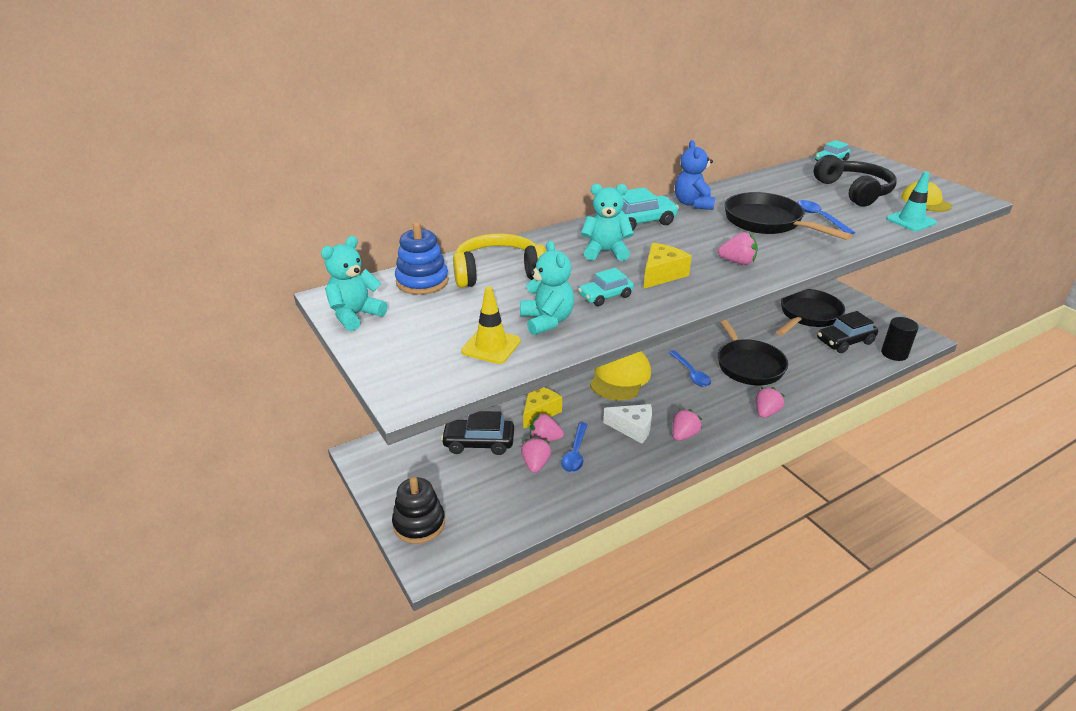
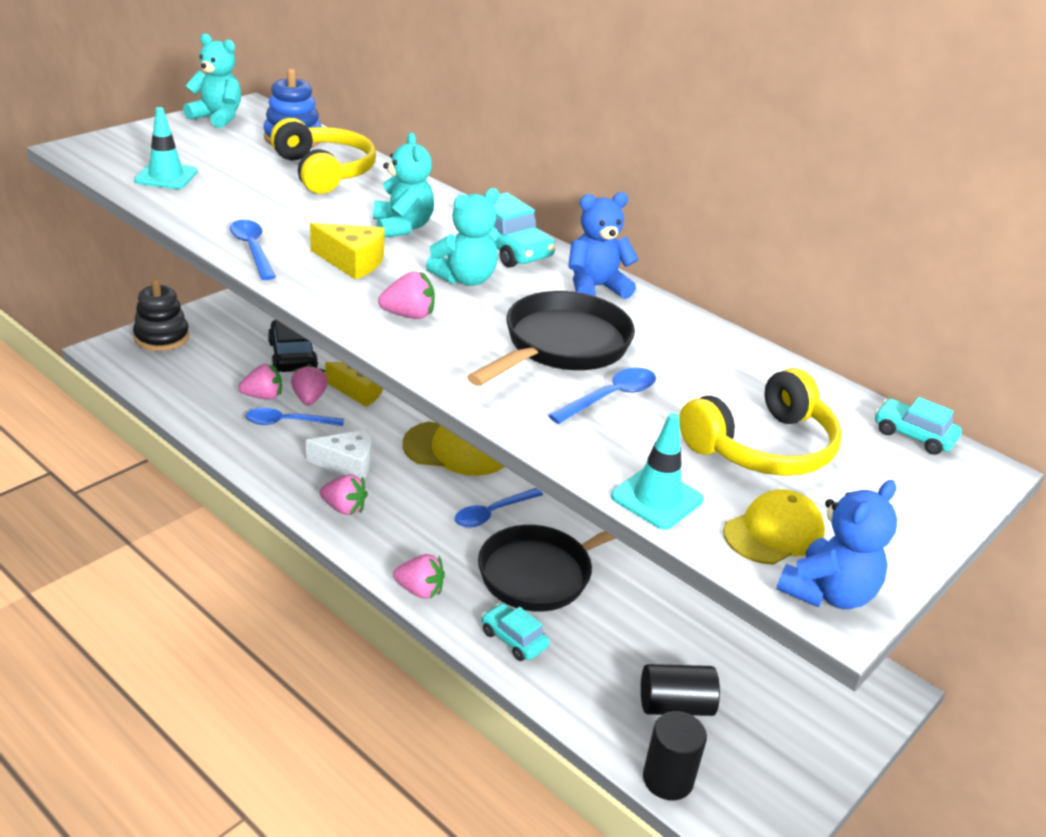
camera: 70 degrees right, 0 degrees up
yellow traffic cone [461,286,521,364] -> turquoise traffic cone [134,107,197,189]
turquoise teddy bear [520,241,574,335] -> turquoise teddy bear moved to [426,188,499,286]
turquoise car [578,268,634,306] -> turquoise car moved to [482,603,550,661]
white cheese [603,404,652,444] -> white cheese turned 90 degrees counterclockwise [306,429,371,479]
pink strawberry [718,232,758,265] -> pink strawberry turned 90 degrees counterclockwise [378,271,435,319]
black pan [776,289,845,336] -> none
black headphones [814,155,897,206] -> yellow headphones [679,368,842,476]
black car [817,311,878,353] -> black cylinder [641,664,720,716]
none -> blue spoon [230,220,276,280]
none -> blue teddy bear [777,480,897,609]

